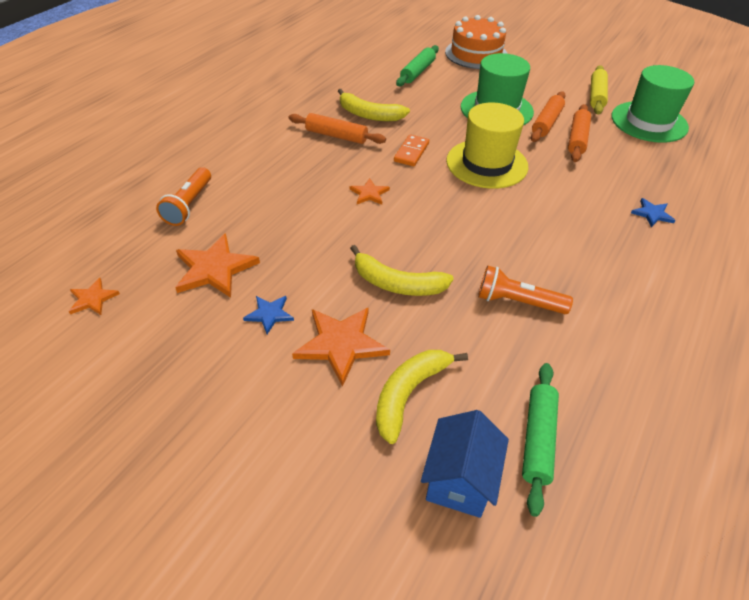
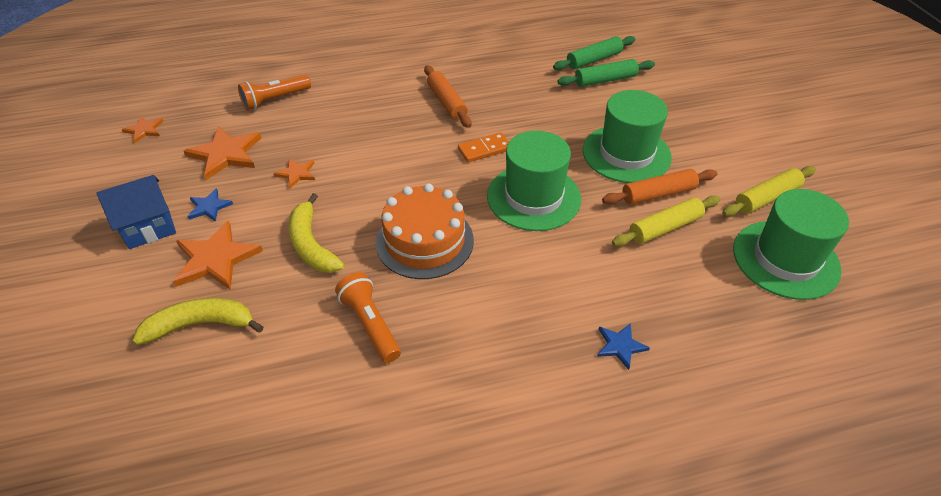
camera: 45 degrees right, 0 degrees up
yellow banana [338,89,410,121] -> none
orange star [349,178,390,205] -> orange star moved to [274,158,315,188]
blue house [421,410,509,518] -> blue house moved to [97,175,176,249]
orange cake [445,15,507,69] -> orange cake moved to [376,184,474,279]
yellow hat [446,103,528,189] -> green hat [487,131,581,231]
green rolling pin [522,363,559,517] -> green rolling pin moved to [553,36,635,70]
orange rolling pin [568,104,591,162] -> yellow rolling pin [612,195,720,247]

